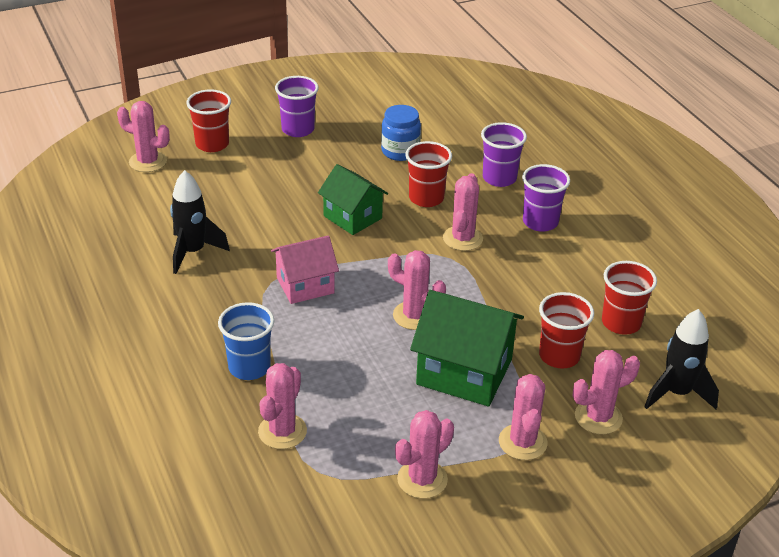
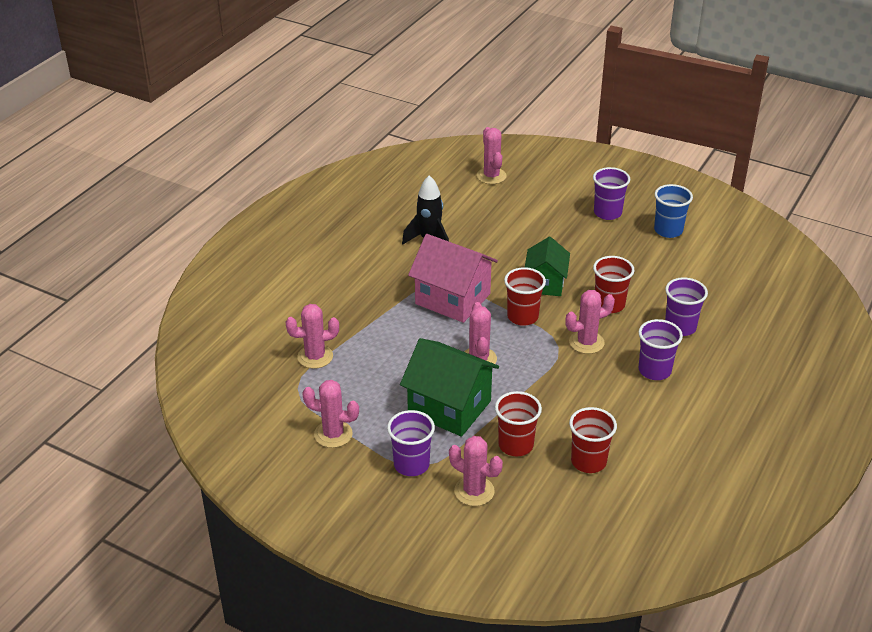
camera: 55 degrees right, 0 degrees up
red cup [186,89,231,152] -> red cup moved to [504,267,546,326]
blue cup [218,302,274,380] -> blue cup moved to [654,184,693,238]
pink house [271,235,339,304] -> pink house [408,234,498,323], size x1.53
blue jar [381,105,421,161] -> none
green house [410,290,524,407] -> green house turned 45 degrees counterclockwise [400,338,499,437]
pink cactus [499,374,547,460] -> purple cup [387,410,435,476]
black rocket [644,309,719,409] -> none

